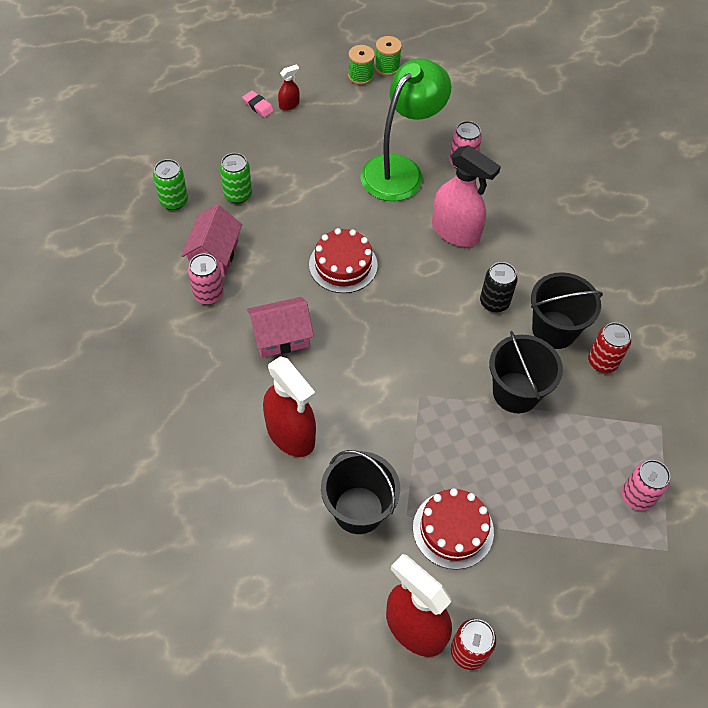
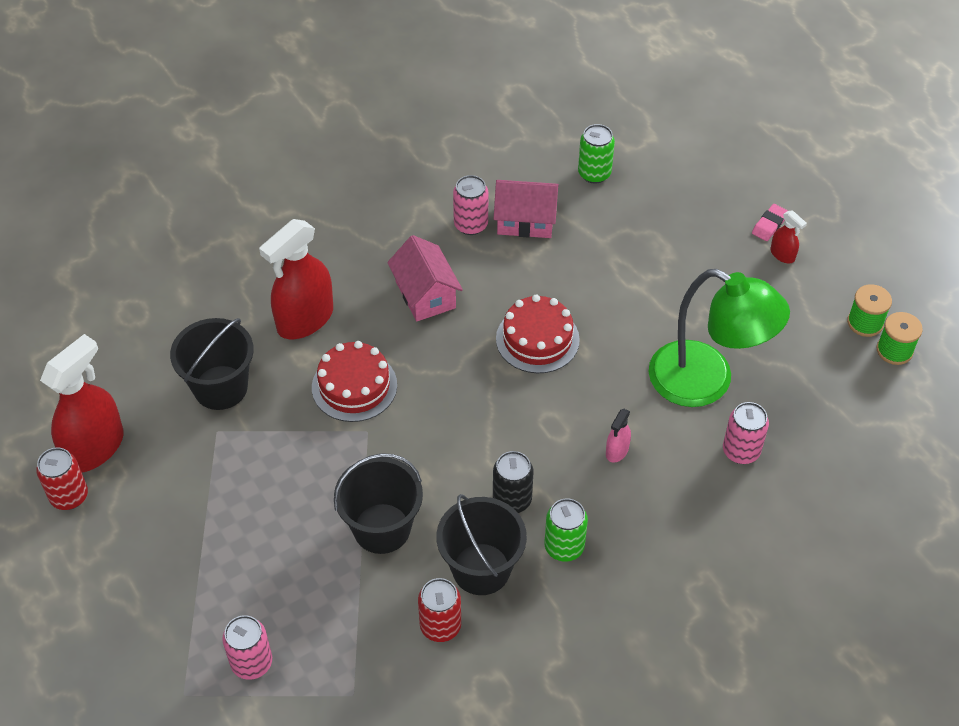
camera: 85 degrees right, 5 degrees down
green can [220,153,252,203] -> green can moved to [544,498,588,562]
red cake [413,488,494,570] -> red cake moved to [312,341,397,422]
pink spray bottle [432,145,501,247] -> pink spray bottle [606,409,631,463], size x0.45

